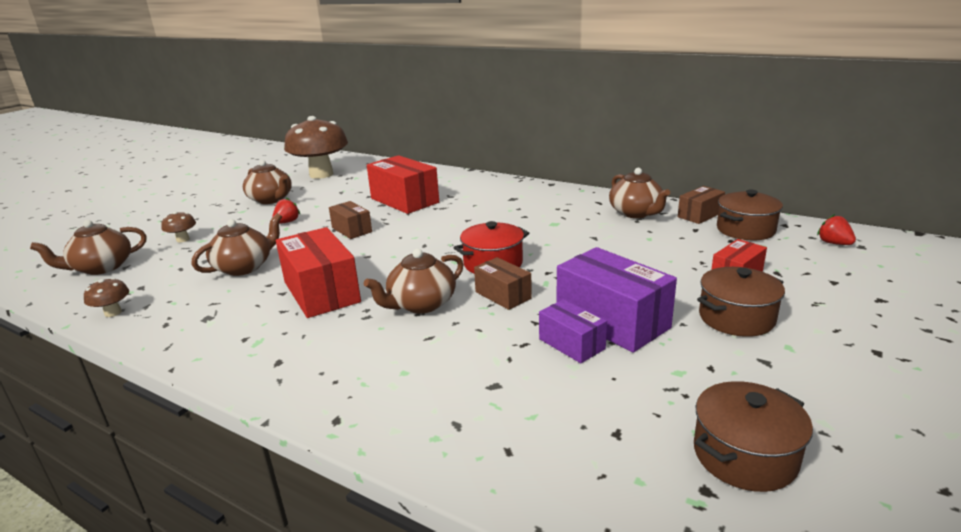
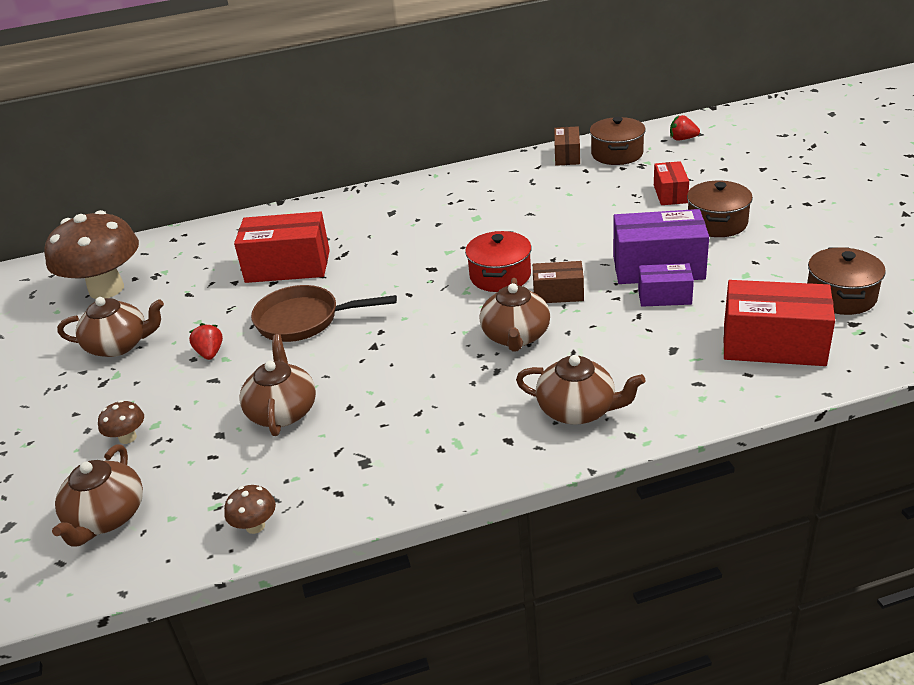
camera: 45 degrees left, 10 degrees up
red box [276,227,361,318] -> red box moved to [723,280,835,366]
brown box [329,201,372,239] -> brown pan [251,285,397,342]
brown teapot [609,168,670,218] -> brown teapot moved to [516,355,646,425]

